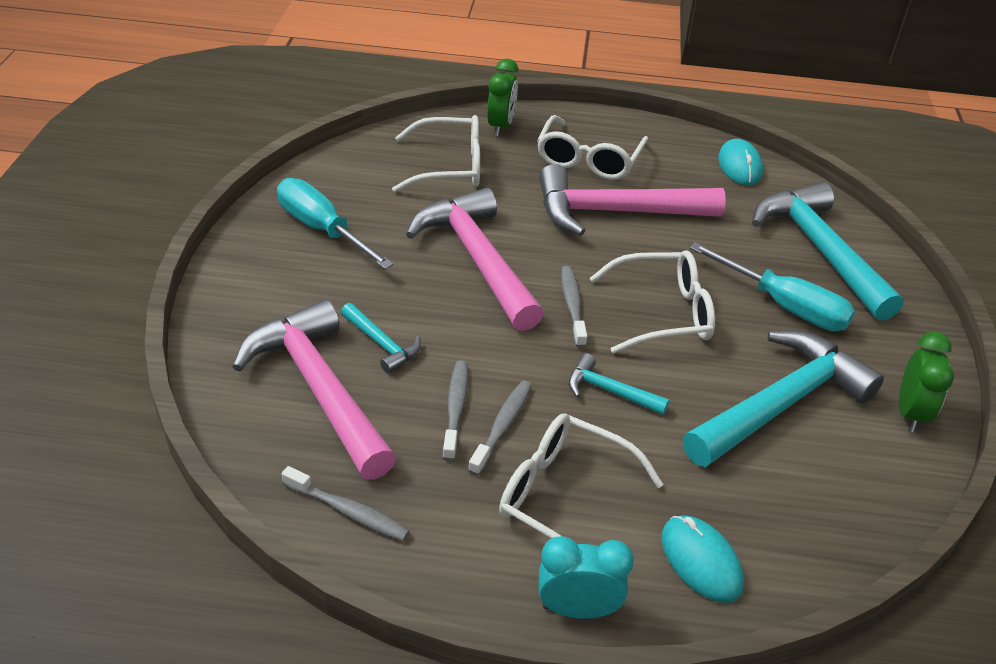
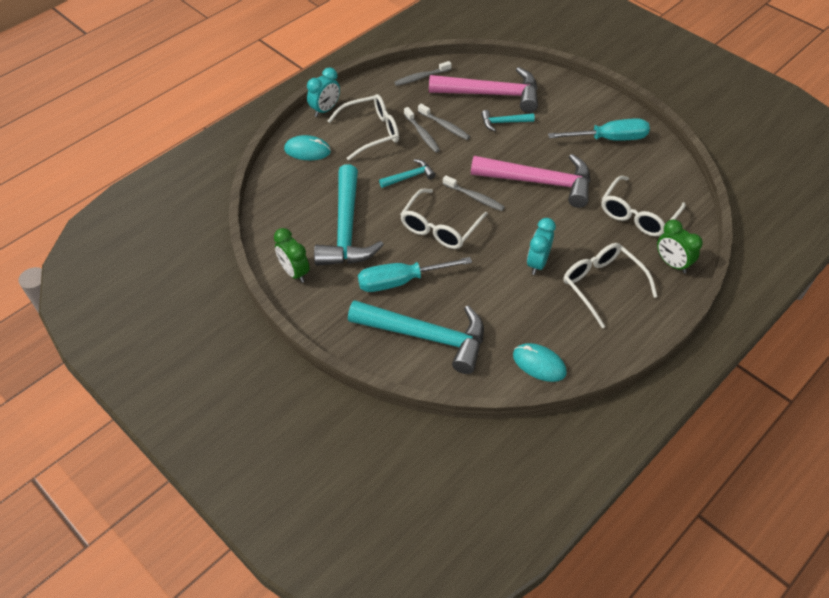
camera: 130 degrees right, 10 degrees up
pink hammer [539,164,726,236] -> turquoise clock [527,218,556,275]

